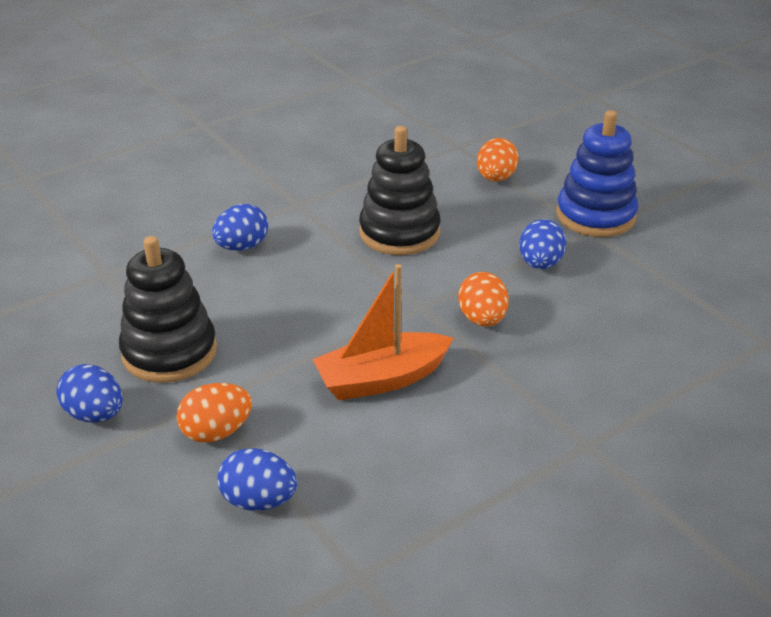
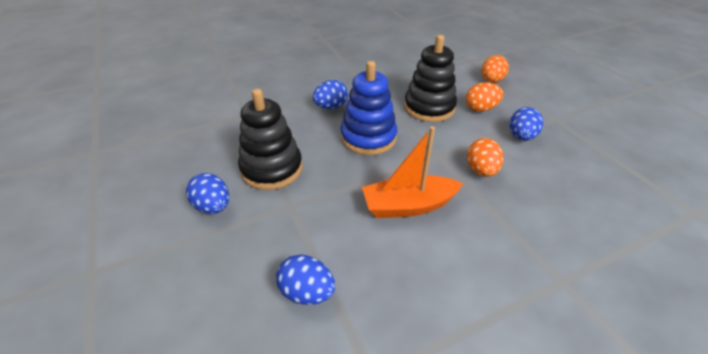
camera: 10 degrees right, 5 degrees up
orange egg [177,383,252,443] -> orange egg moved to [466,82,503,112]
blue stacking toy [556,110,638,237] -> blue stacking toy moved to [340,61,397,155]

